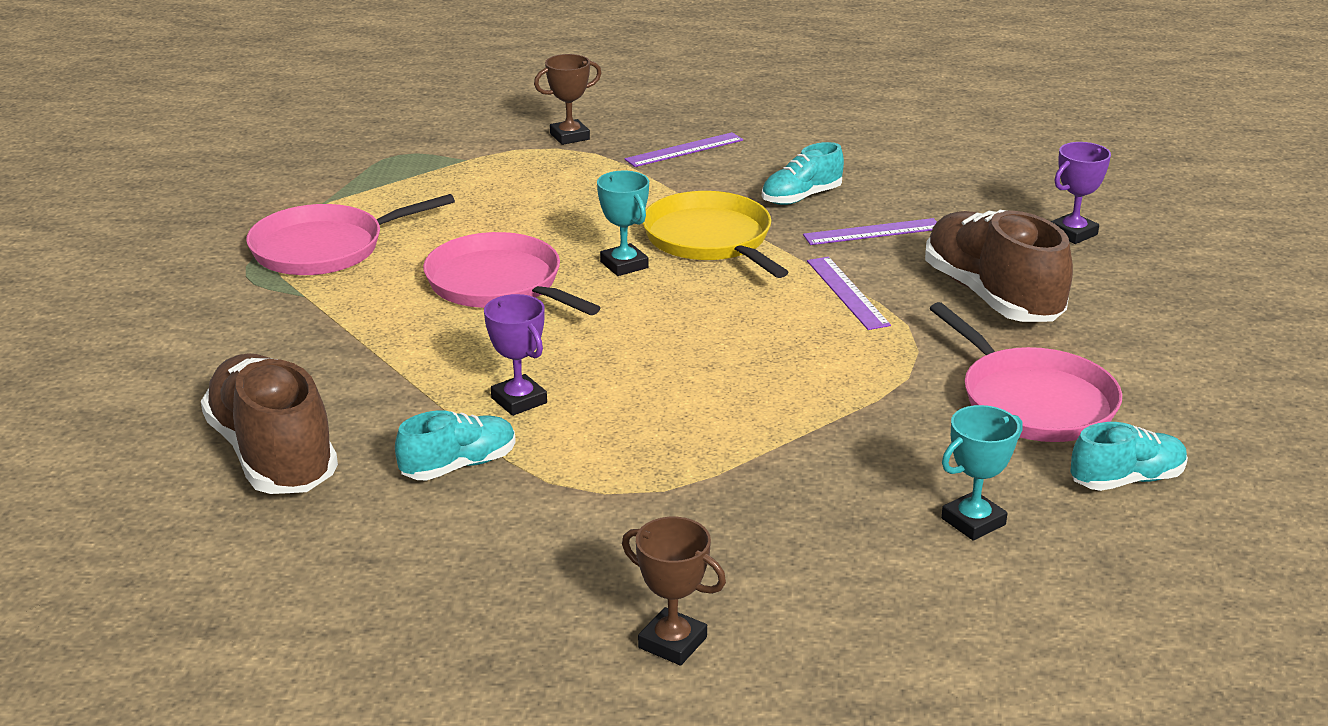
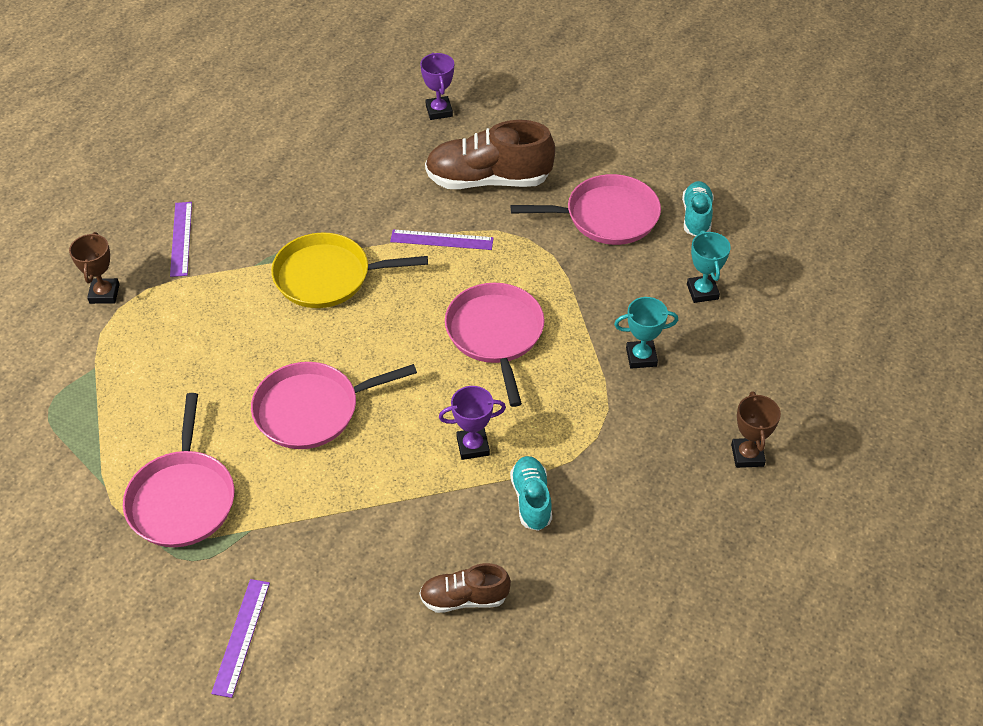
camera: 65 degrees left, 20 degrees up
brown shoe [201,353,338,494] -> brown shoe [419,563,511,613], size x0.55
turquoise trophy [597,171,649,276] -> turquoise trophy moved to [614,297,678,369]
brown trophy [622,517,726,666] -> brown trophy turned 60 degrees counterclockwise [731,391,781,468]
turquoise shoe [762,142,844,205] -> none
purple ruler [803,218,937,245] -> purple ruler moved to [211,579,270,698]
none -> pink pan [445,283,544,407]

